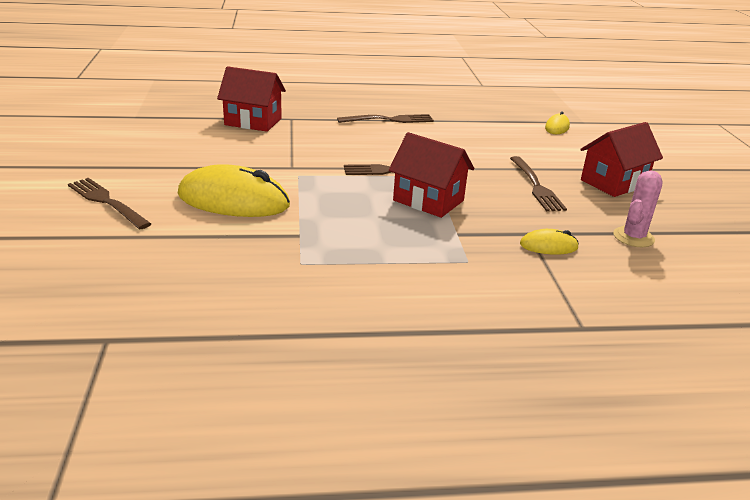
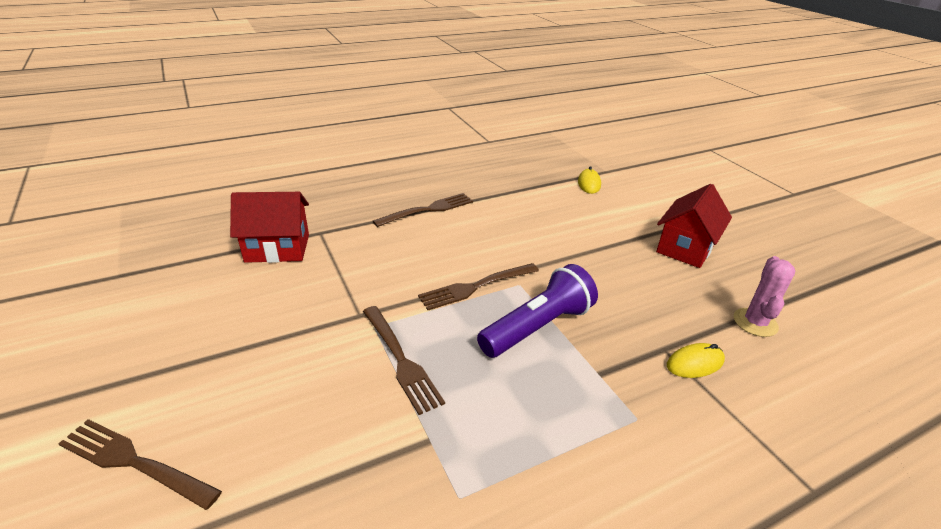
camera: 20 degrees left, 5 degrees up
yellow mouse [178,164,290,217] -> none
red house [389,132,474,218] -> purple flashlight [477,264,598,358]
brown fork [510,156,567,211] -> brown fork moved to [363,306,445,415]

